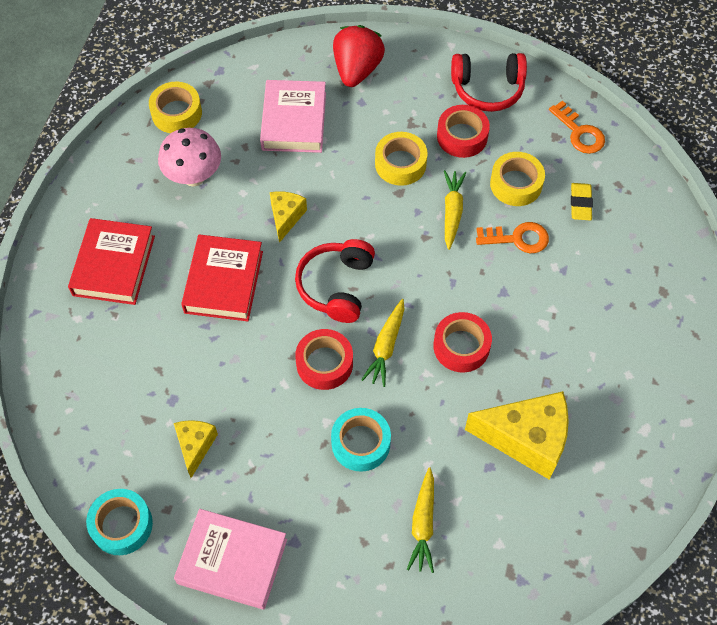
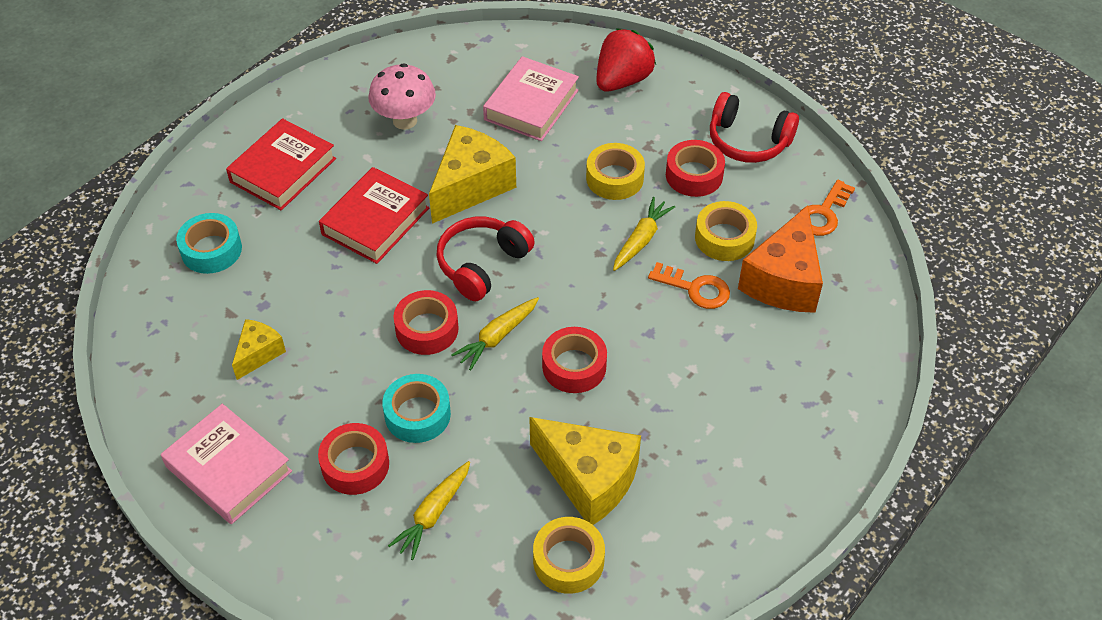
camera: 25 degrees right, 10 degrees down
turquoise tape [86,489,153,555] -> turquoise tape moved to [176,213,242,274]
yellow tape [149,82,202,133] -> yellow tape moved to [533,517,605,594]
yellow cheese [270,191,307,243] -> yellow cheese [429,125,516,224], size x1.86
orange key [549,100,605,154] -> orange key turned 45 degrees clockwise [802,180,855,236]
yellow eraser [571,183,593,220] -> orange cheese [738,205,823,313]
none -> red tape [318,423,389,495]

